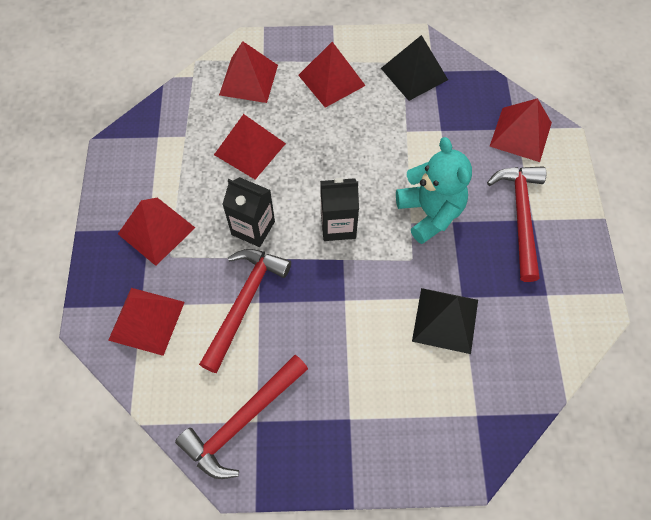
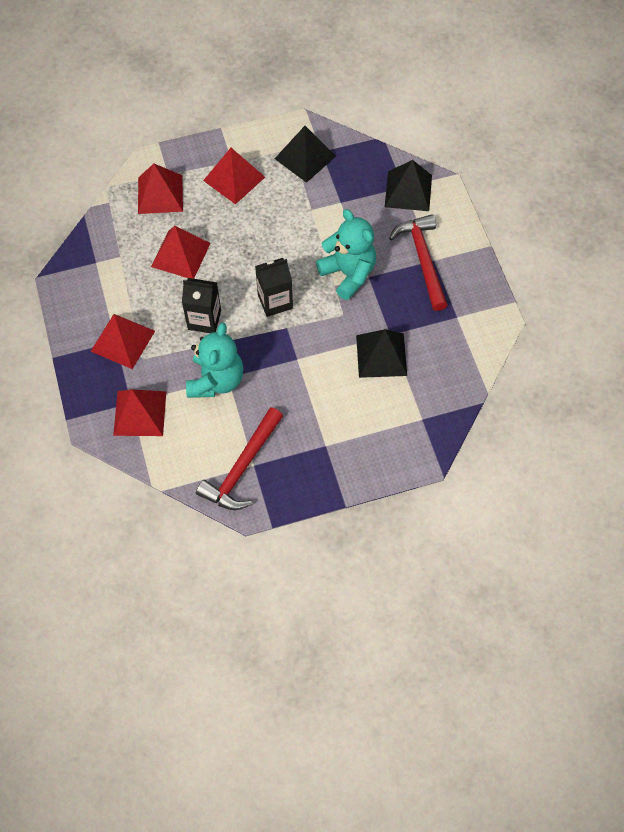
camera: 15 degrees left, 0 degrees up
red hammer [199,249,291,373] -> turquoise teddy bear [186,322,243,398]
red pyramid [490,98,552,162] -> black pyramid [385,160,432,211]

